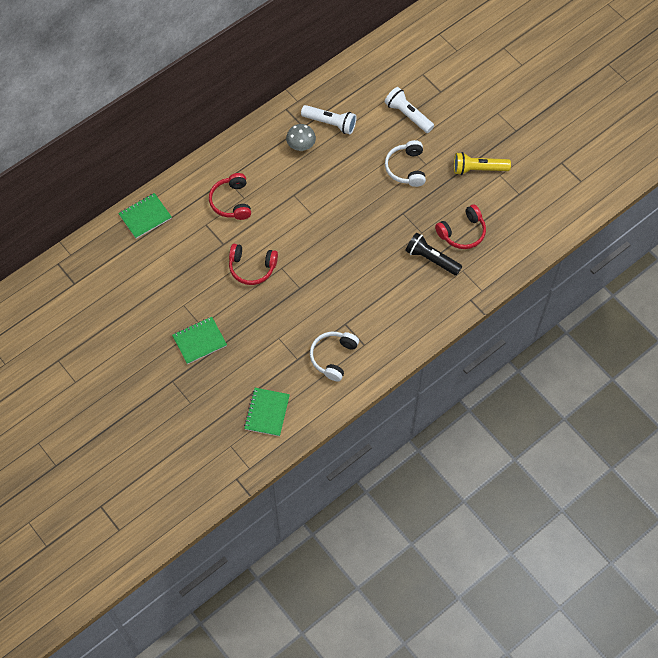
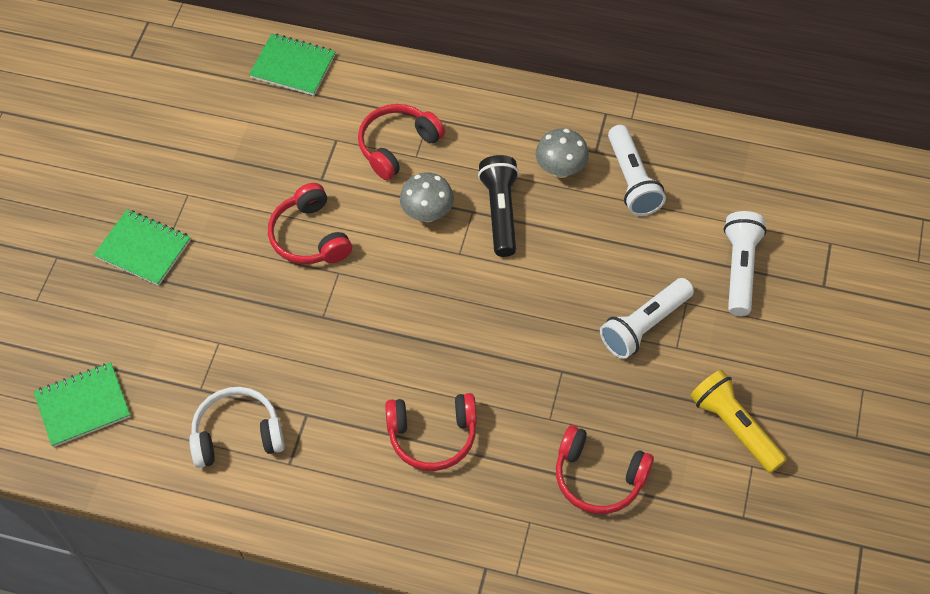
camera: 55 degrees right, 5 degrees down
white headphones [385,140,426,187] -> white flashlight [600,278,694,359]
black flashlight [405,232,462,276] -> black flashlight moved to [478,155,519,257]
none -> red headphones [385,393,477,471]
none -> grey mushroom [400,172,454,222]

